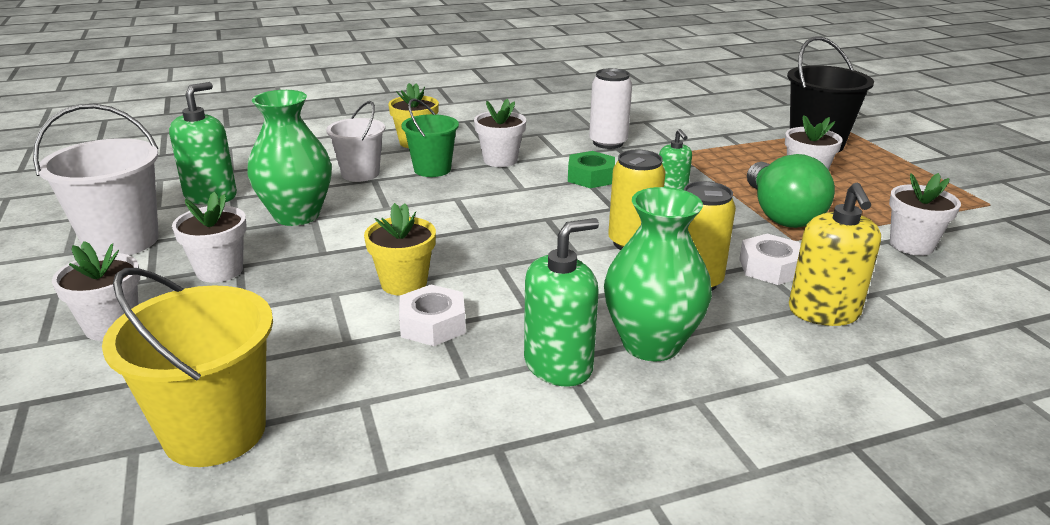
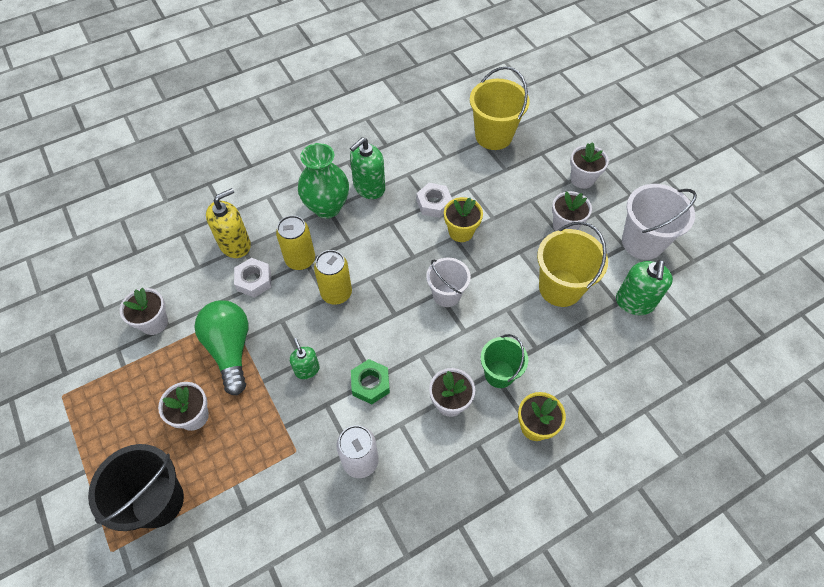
camera: 170 degrees right, 30 degrees up
green vase [247,90,332,226] -> yellow bucket [537,222,608,307]
white bucket [326,101,385,182] -> white bucket moved to [426,257,471,307]
yellow soap dispenser [789,183,881,326] -> yellow soap dispenser turned 60 degrees clockwise [206,188,251,258]

